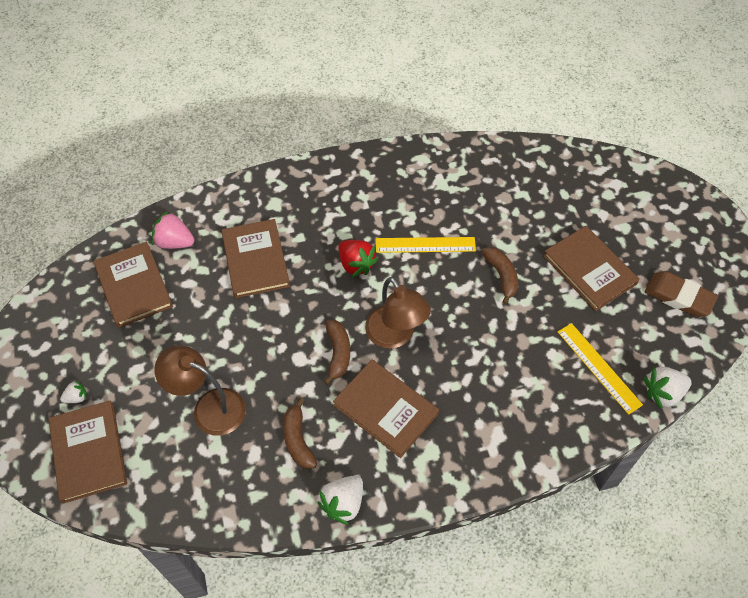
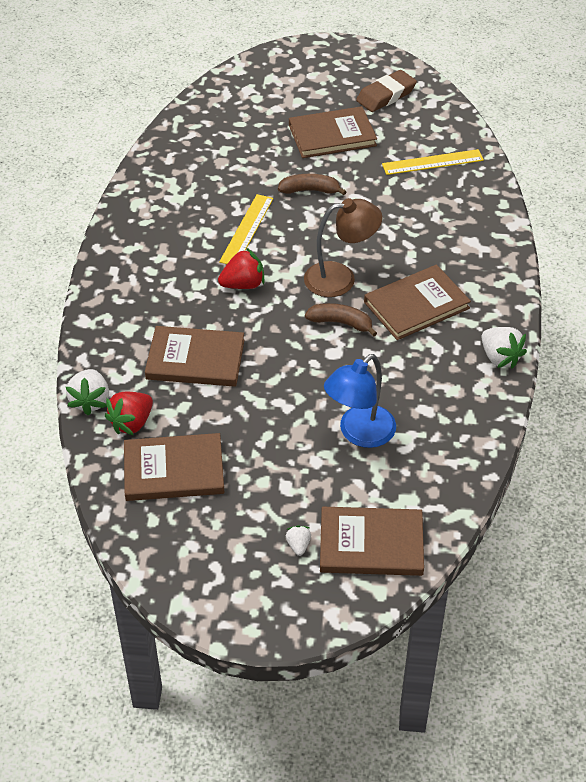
camera: 70 degrees left, 10 degrees down
pink strawberry [152,211,194,249] -> red strawberry [105,392,153,435]
brown lamp [154,345,246,436] -> blue lamp [324,354,396,448]
brown banana [283,398,317,469] -> none
white strawberry [644,367,691,409] -> white strawberry moved to [66,369,109,416]

